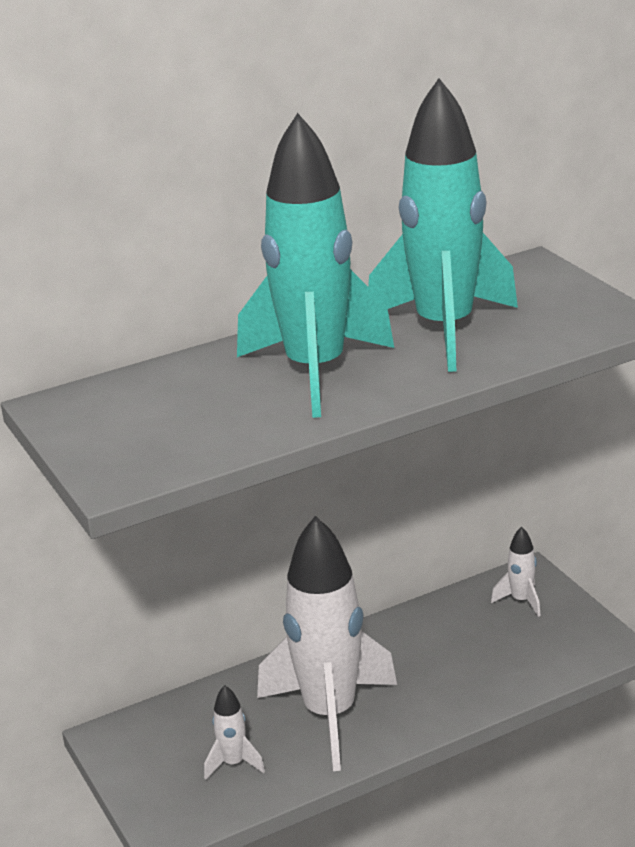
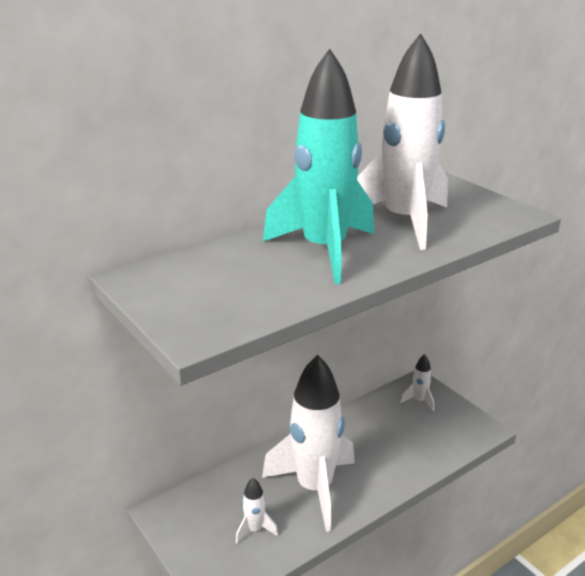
camera: 10 degrees left, 0 degrees up
turquoise rocket [368,78,518,372] -> white rocket [357,33,448,250]

